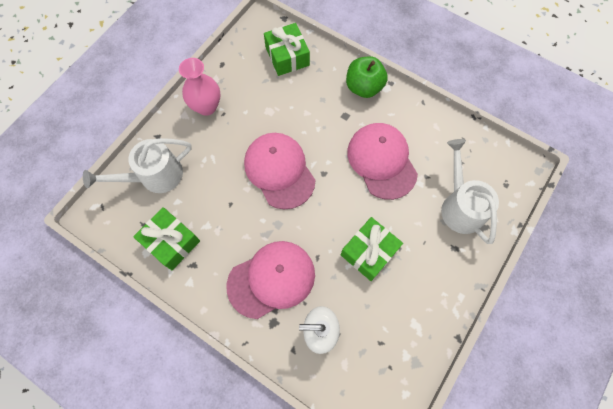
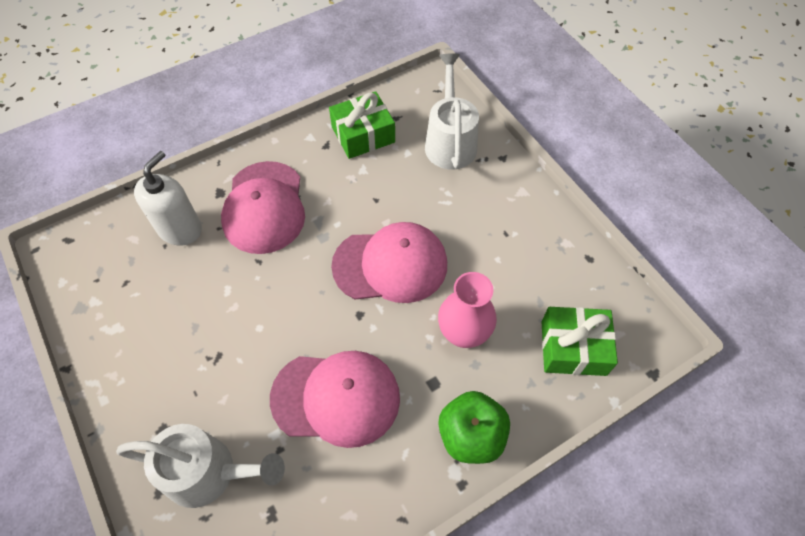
camera: 115 degrees right, 10 degrees down
pink vase [179,58,220,116] -> pink vase moved to [438,272,497,348]
green gift [341,217,403,281] -> none

